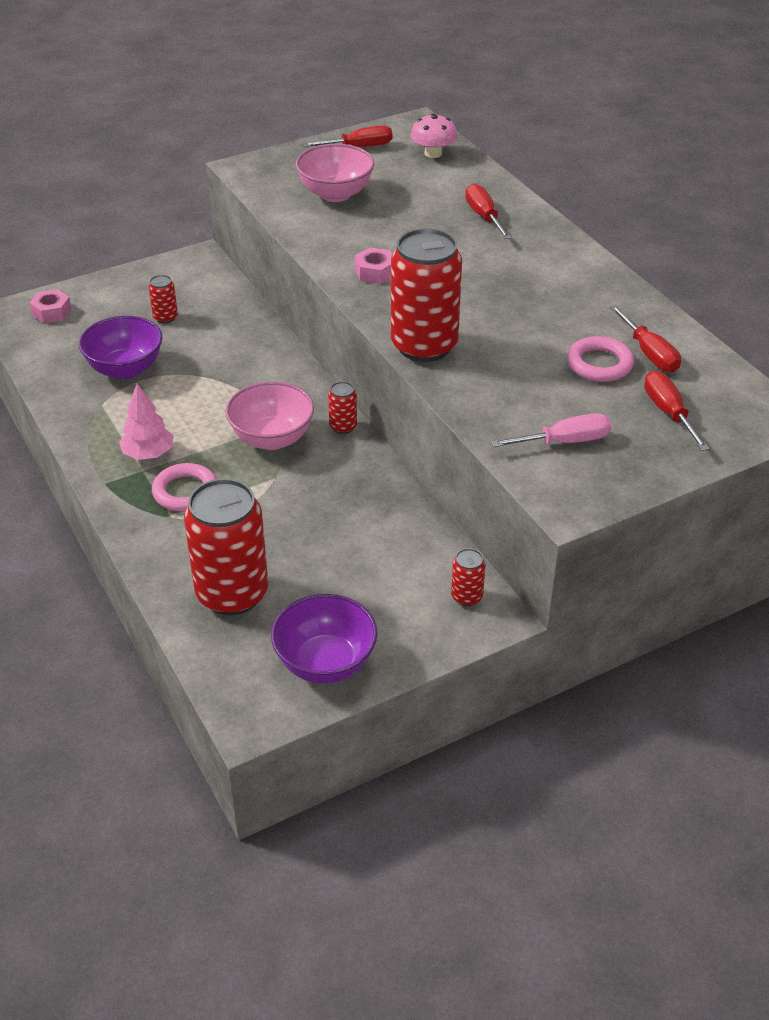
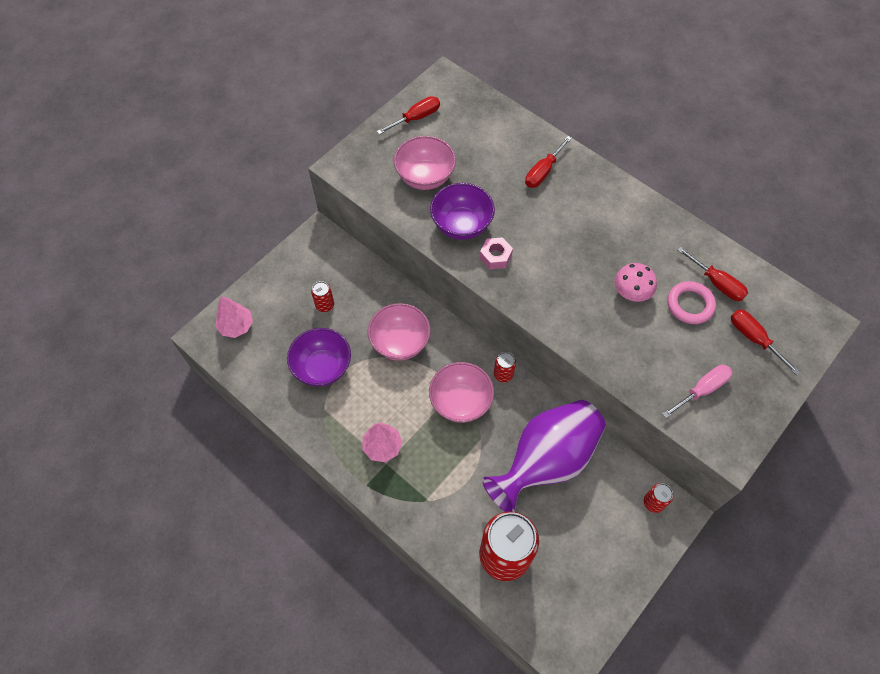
camera: 20 degrees left, 20 degrees up
pink nut [29,289,72,323] -> pink tree [215,296,253,338]
pink ring [152,463,216,511] -> none
purple bowl [271,594,377,684] -> purple bowl moved to [430,183,495,240]
red can [391,228,462,362] -> none
pink mushroom [410,113,457,158] -> pink mushroom moved to [615,263,657,302]
red screwdriver [465,183,511,239] -> red screwdriver turned 105 degrees counterclockwise [525,136,572,188]
none -> pink bowl [368,303,430,361]
none -> purple vase [482,400,606,512]

